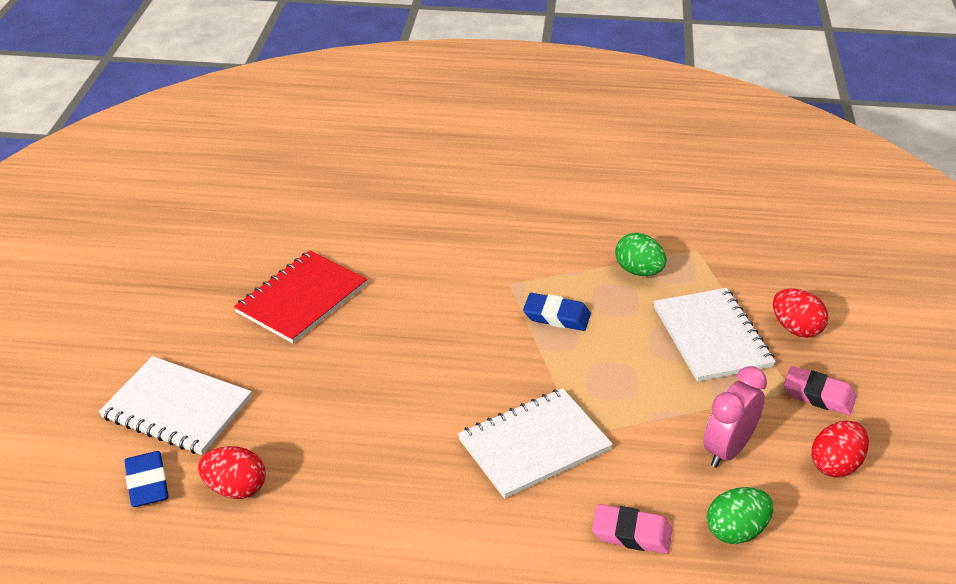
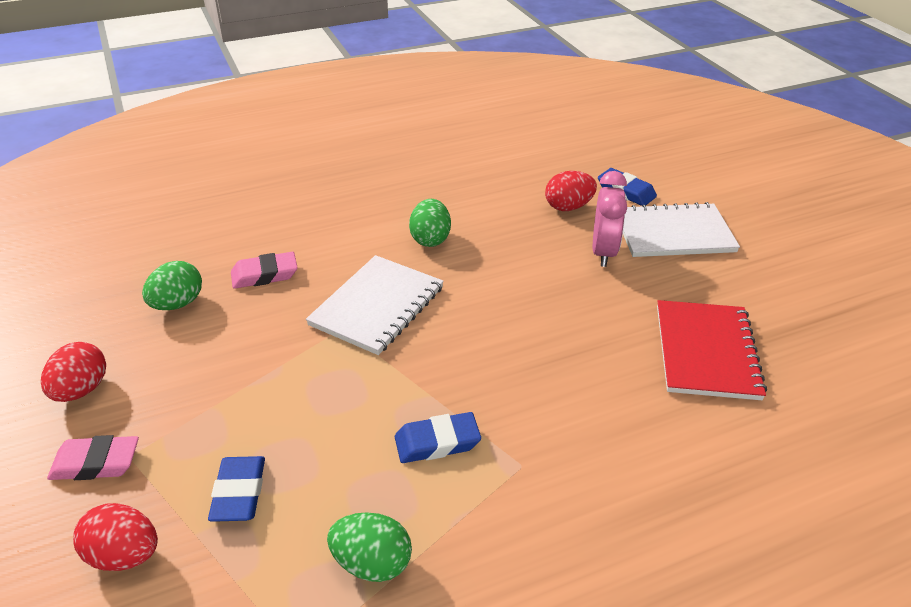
camera: 150 degrees right, 0 degrees up
white notebook [654,288,776,382] -> blue eraser [208,456,265,522]
pink clock [703,366,767,468] -> pink clock moved to [593,171,627,267]
none -> green egg [409,199,451,247]

